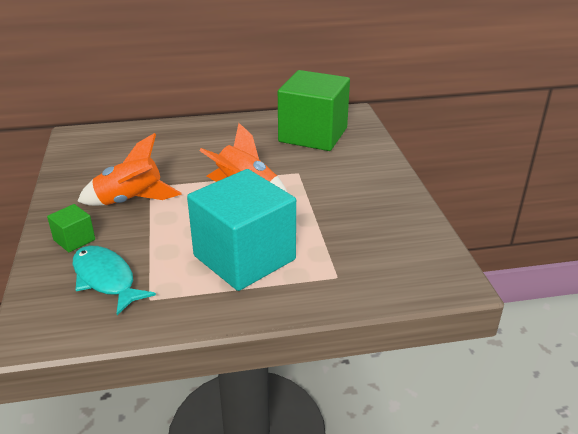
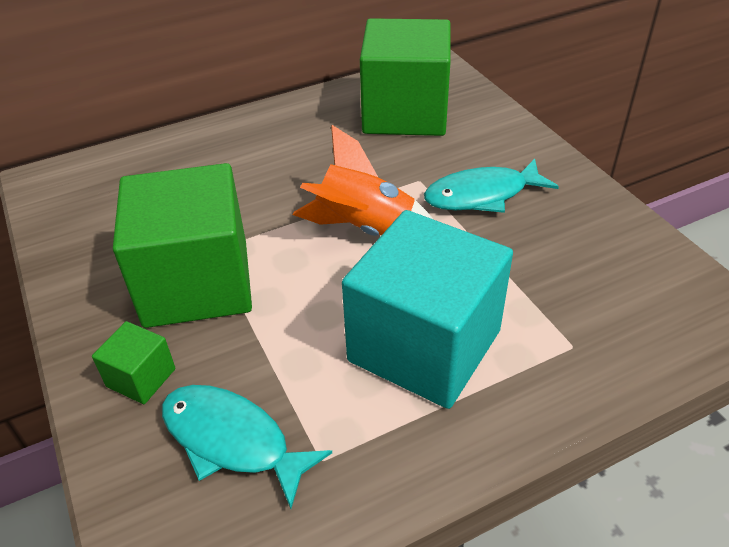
camera: 15 degrees left, 10 degrees up
orange rocket [77,133,182,206] -> green cube [113,163,252,328]
none -> turquoise fish [424,159,559,213]

